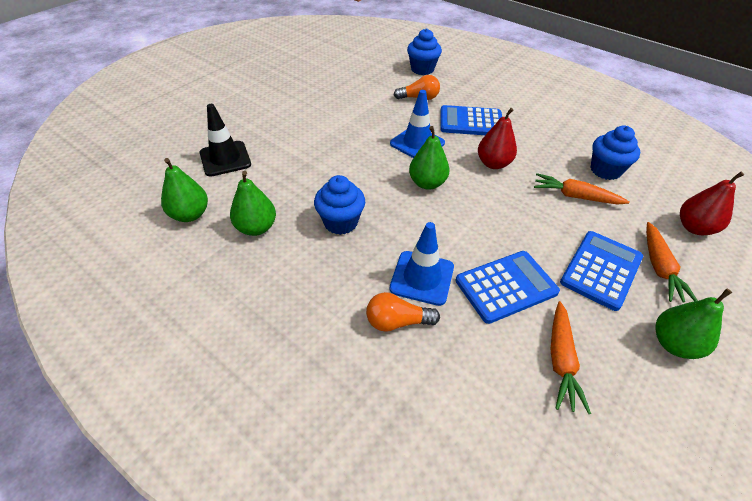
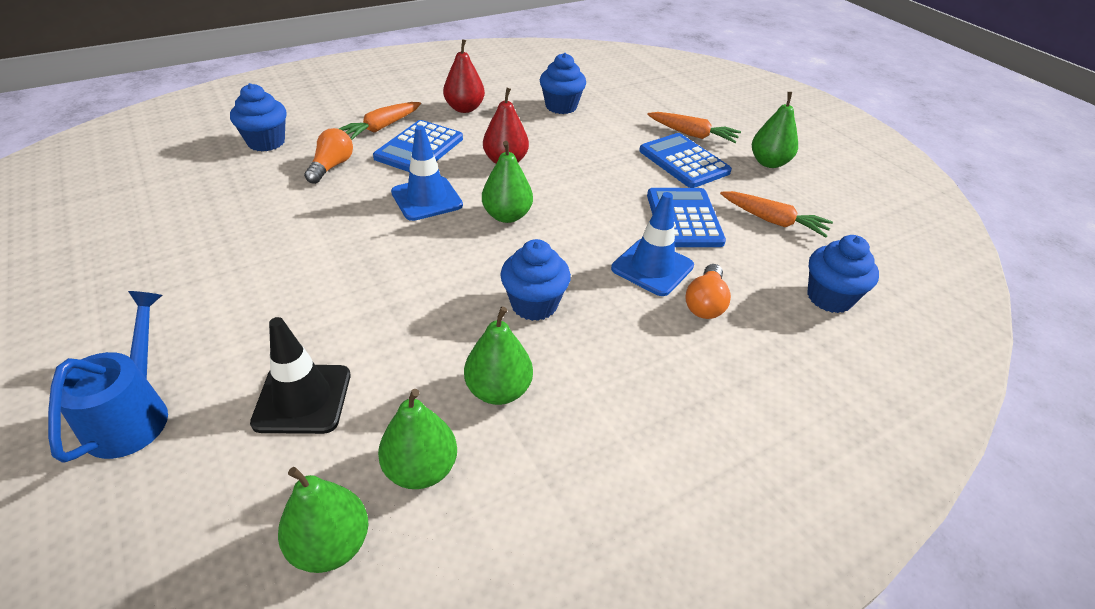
camera: 70 degrees left, 5 degrees down
orange carrot [534,173,630,205] -> orange carrot moved to [339,102,421,140]
red pear [680,172,744,235] -> red pear moved to [443,39,485,113]
none -> blue watering can [48,291,168,463]
none -> green pear [278,467,368,573]
none -> blue cupcake [807,235,879,313]

